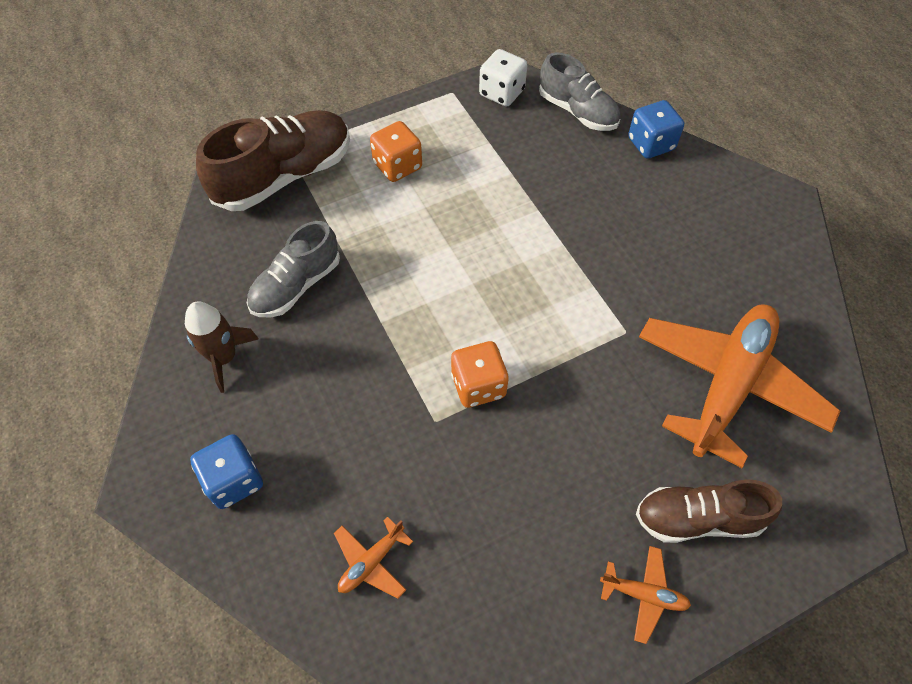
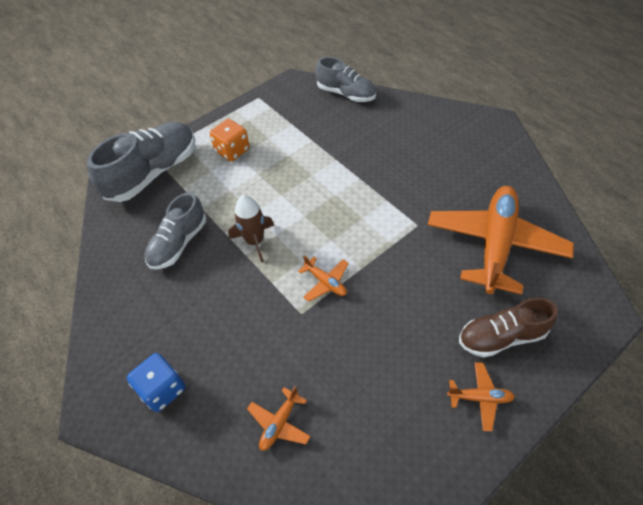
camera: 10 degrees left, 5 degrees down
brown rocket [185,302,259,393] -> brown rocket moved to [228,195,274,262]
brown shoe [196,110,350,211] -> grey shoe [87,122,195,202]
orange dice [451,341,509,408] -> orange plane [298,255,349,302]
white dice [479,49,527,106] -> none
blue dice [628,100,684,159] -> none

